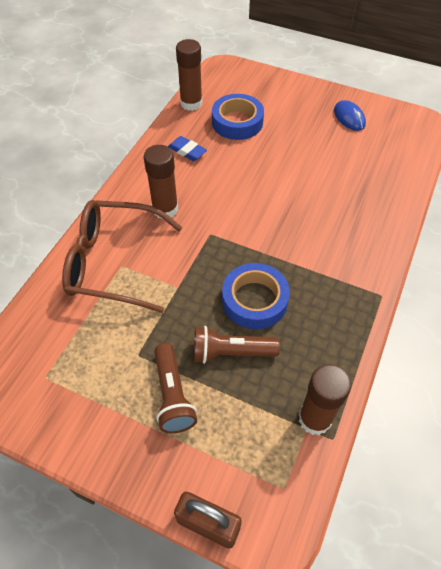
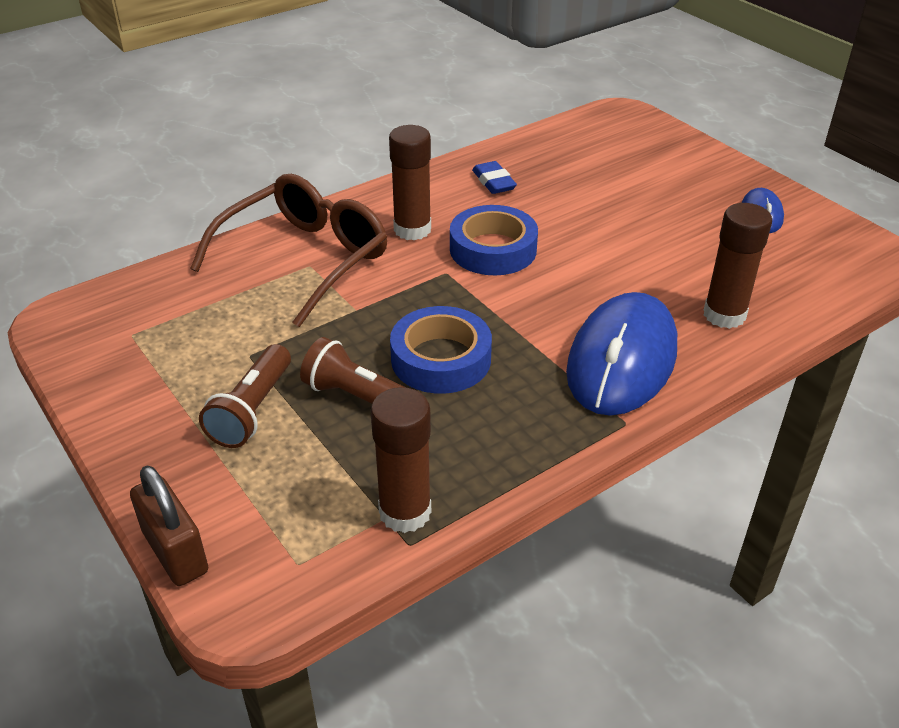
camera: 30 degrees right, 15 degrees down
brown glasses [62,200,183,313] -> brown glasses turned 90 degrees clockwise [190,174,387,327]
brown glue stick [176,39,202,111] -> brown glue stick moved to [704,203,772,329]
blue tape [212,94,264,140] -> blue tape moved to [450,205,538,275]
none -> blue mouse [566,292,677,416]

